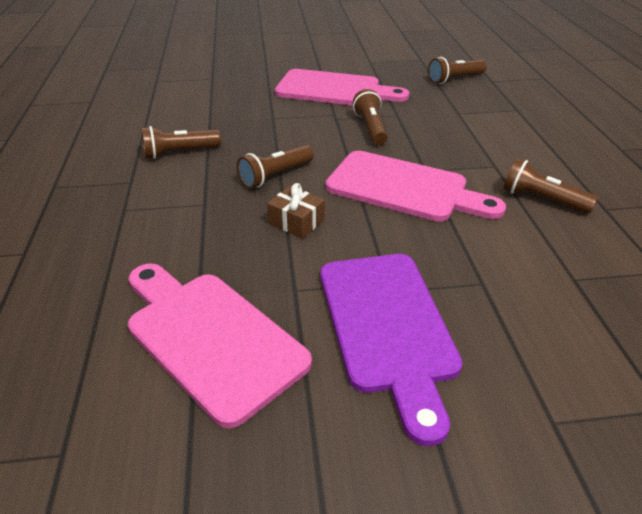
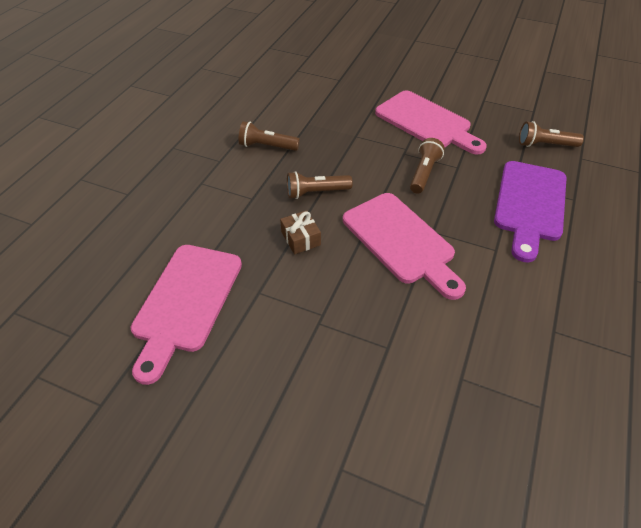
camera: 30 degrees right, 10 degrees up
pink cutting board [128,263,312,428] -> pink cutting board turned 150 degrees counterclockwise [131,245,242,385]
purple cutting board [320,254,463,446] -> purple cutting board moved to [494,161,567,262]
brown flashlight [503,158,598,213] -> none

